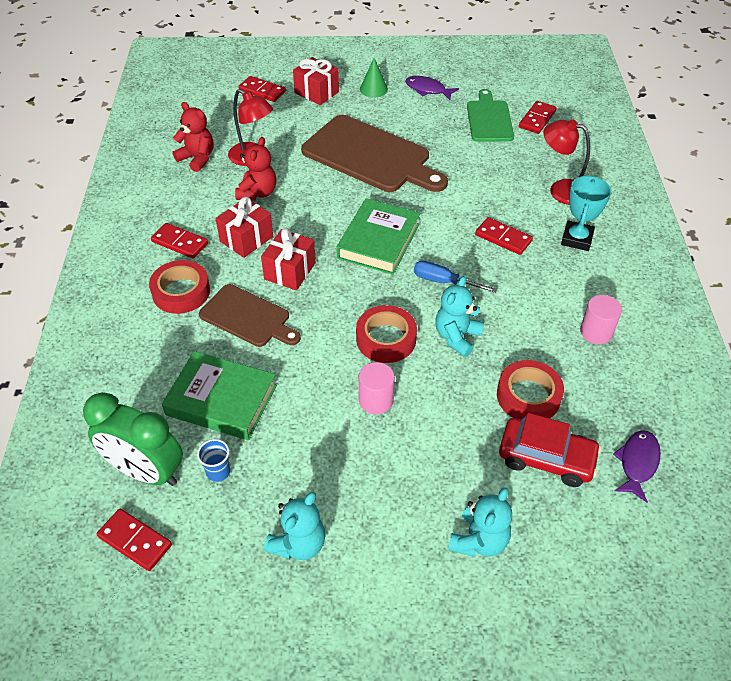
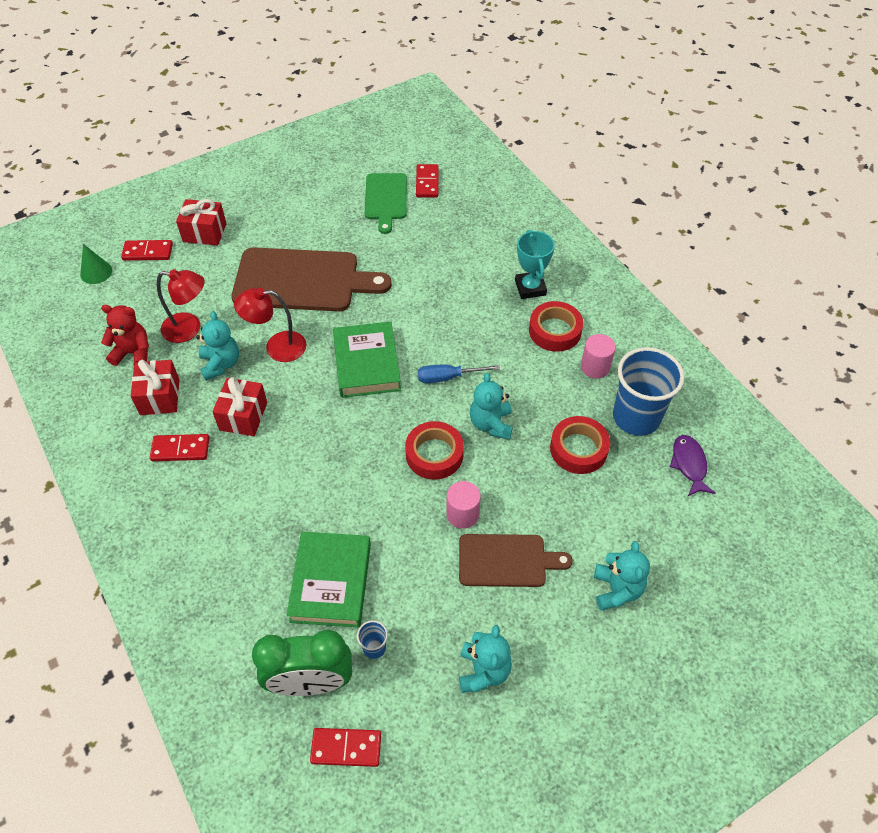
camera: 30 degrees left, 5 degrees up
red tape [149,260,210,314] -> red tape moved to [529,301,583,352]
green book [162,351,277,440] -> green book turned 75 degrees counterclockwise [287,532,371,627]
brown cutting board [199,284,301,347] -> brown cutting board moved to [459,534,573,587]
red teddy bear [235,137,276,200] -> turquoise teddy bear [196,311,239,381]
red gift [261,228,316,290] -> red gift moved to [131,360,180,415]
green cone [360,58,388,98] -> green cone moved to [80,244,112,284]
purple fish [405,76,459,100] -> none
green cutting board [467,89,514,142] -> green cutting board turned 150 degrees counterclockwise [365,173,407,234]
red domino [475,217,533,255] -> none
red car [499,413,601,487] -> none
red lamp [543,119,590,205] -> red lamp moved to [234,288,306,362]
none -> blue cup [613,347,684,436]

